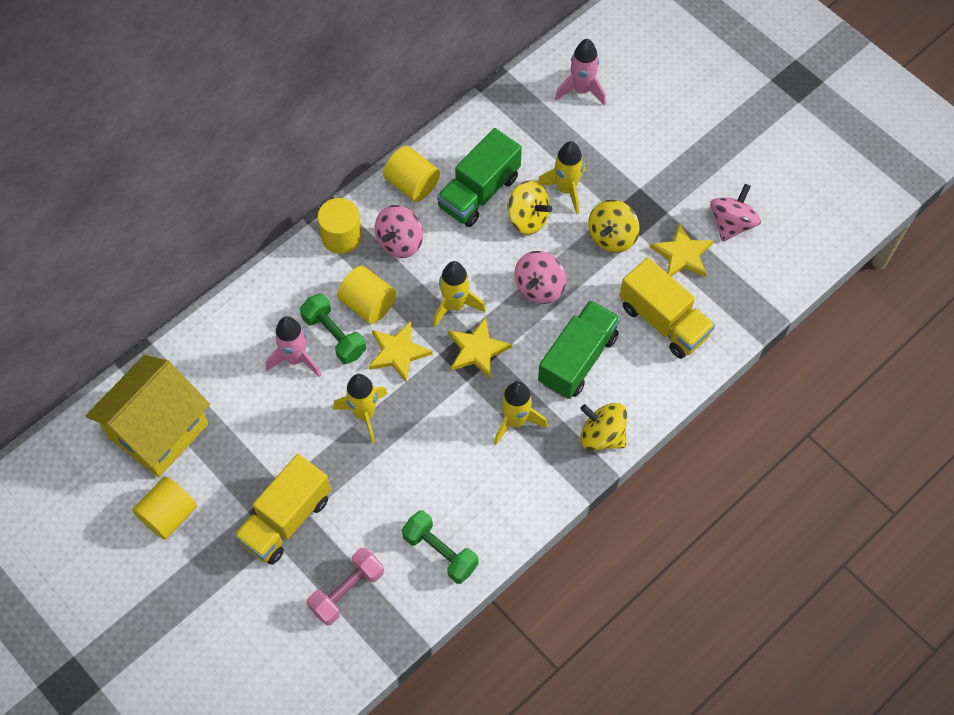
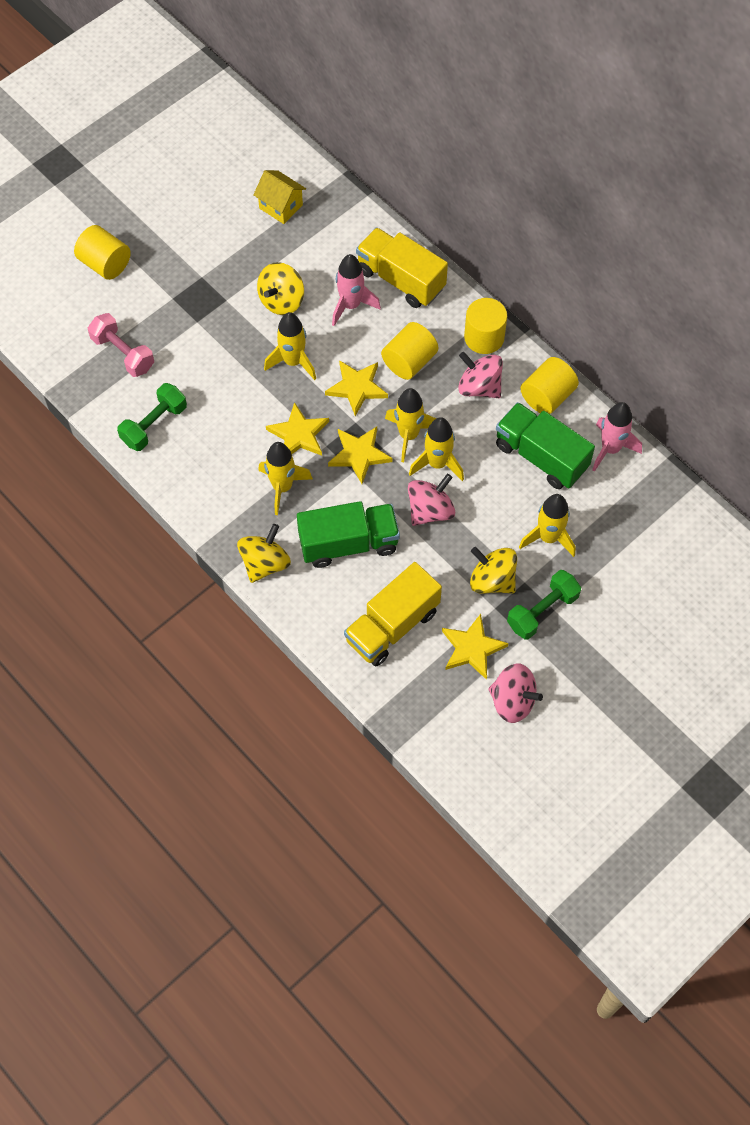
camera: 90 degrees right, 0 degrees up
yellow house [86,355,210,477] -> yellow house [253,170,306,224], size x0.49
yellow cylinder [133,476,197,540] -> yellow cylinder moved to [74,225,131,280]
yellow truck [234,454,331,565] -> yellow truck moved to [356,227,448,308]
green dumbbell [300,294,366,364] -> green dumbbell moved to [507,570,581,639]
yellow spinning top [507,180,552,235] -> yellow spinning top moved to [257,262,304,315]
pink spinning top [515,251,566,304] -> pink spinning top turned 105 degrees clockwise [408,474,455,526]
green truck [538,300,620,399] -> green truck turned 45 degrees counterclockwise [297,501,400,568]
pink rocket [555,39,606,106] -> pink rocket moved to [592,402,642,472]
none -> yellow star [266,402,329,456]
none -> yellow rocket [409,417,464,481]

